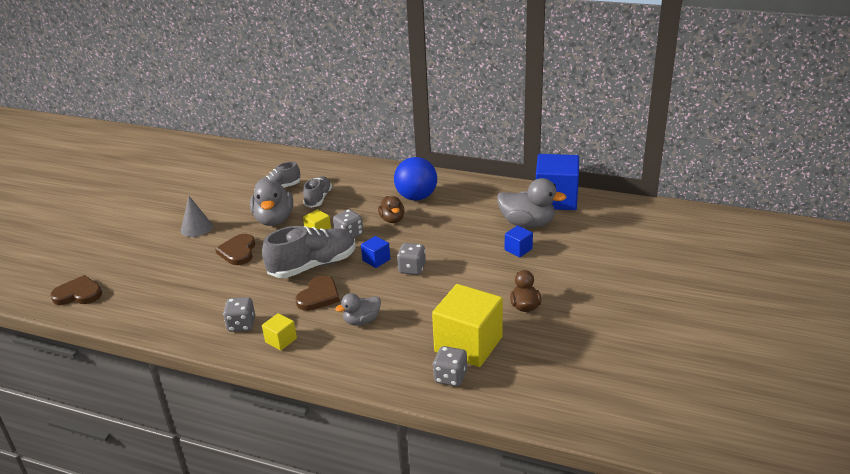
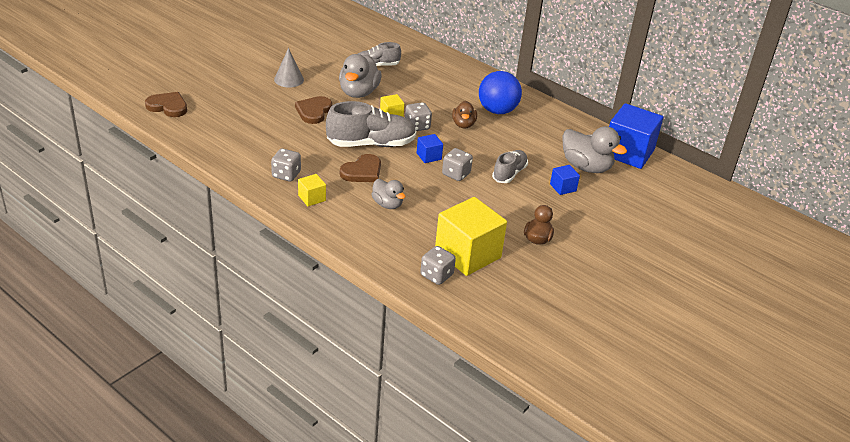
camera: 15 degrees right, 5 degrees up
grey shoe [303,176,332,208] -> grey shoe moved to [492,150,528,183]
grey duck [335,293,381,326] -> grey duck turned 120 degrees counterclockwise [371,179,405,209]

